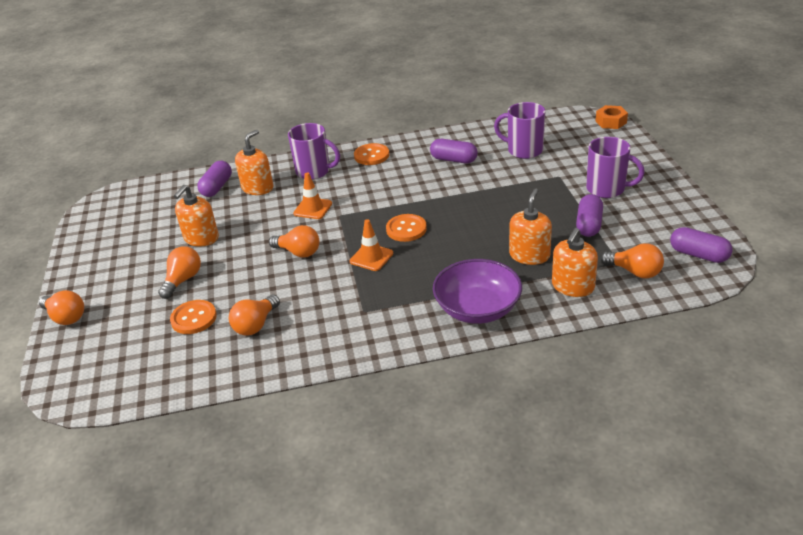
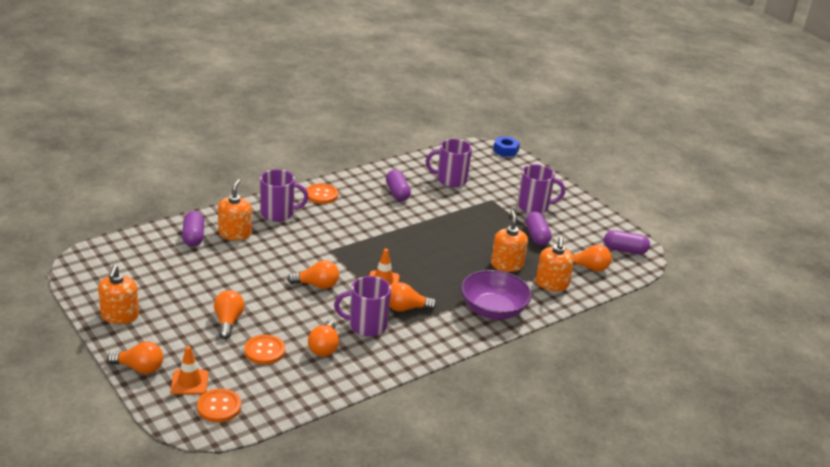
camera: 30 degrees left, 5 degrees down
orange soap dispenser [174,185,219,247] -> orange soap dispenser moved to [98,265,139,324]
orange traffic cone [293,173,332,219] -> orange traffic cone moved to [171,346,209,395]
orange button [386,214,427,242] -> orange button moved to [197,389,241,423]
purple capsule [430,139,478,163] -> purple capsule turned 75 degrees clockwise [386,170,411,201]
orange nut [596,105,628,129] -> blue nut [493,137,520,157]
none -> purple mug [334,276,391,337]
none -> orange light bulb [390,282,437,312]

